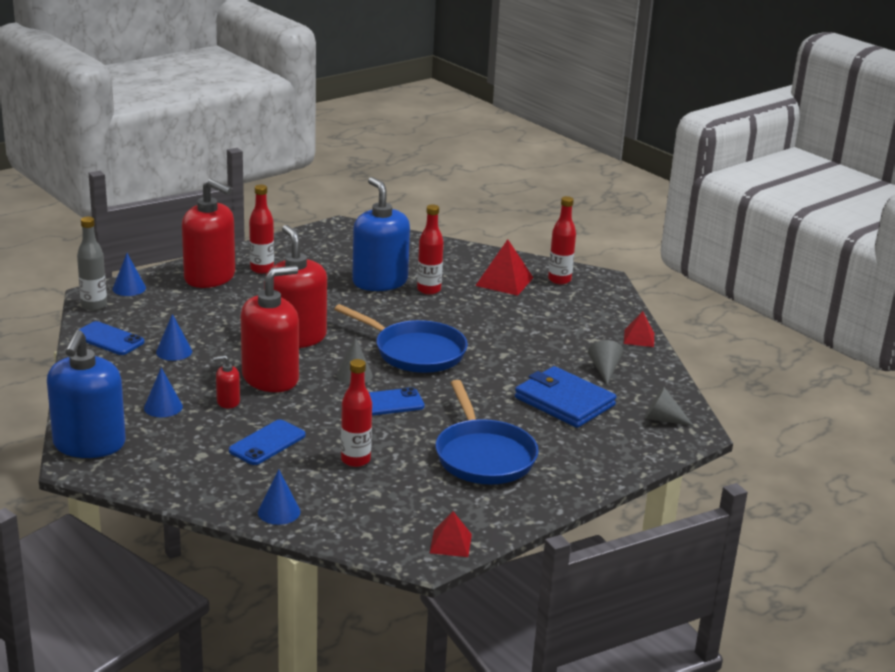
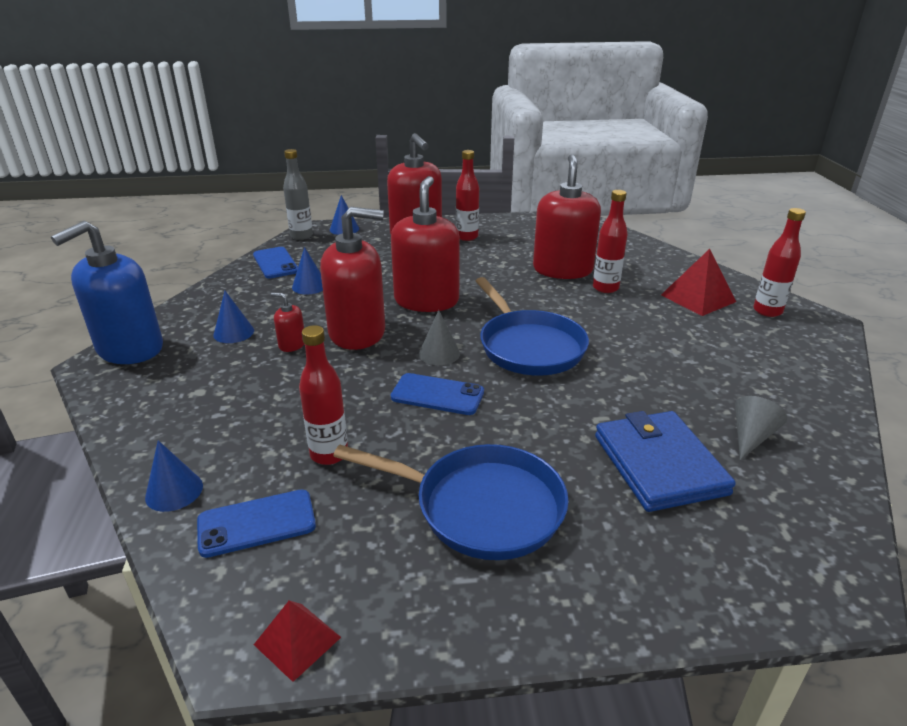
camera: 35 degrees right, 5 degrees up
blue phone [229,420,306,465] -> blue phone moved to [197,490,316,558]
blue soap dispenser [352,177,410,291] -> red soap dispenser [533,154,601,279]
blue pan [436,380,539,484] -> blue pan turned 90 degrees counterclockwise [333,444,569,560]
red pyramid [624,311,654,347] -> none
grey cone [645,387,694,426] -> none

